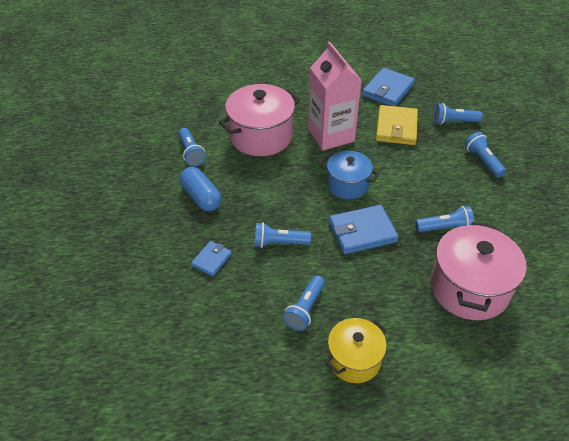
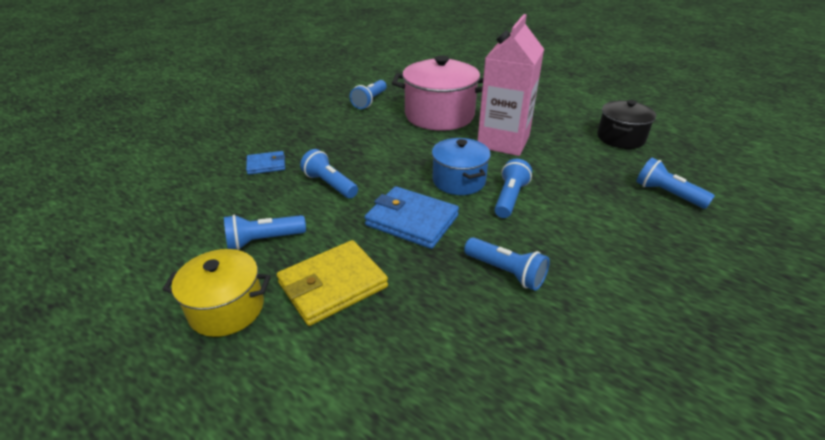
camera: 45 degrees right, 10 degrees down
blue capsule [180,167,222,211] -> none
blue wallet [362,68,415,106] -> black pot [597,100,656,149]
yellow wallet [376,105,418,145] -> yellow wallet moved to [277,240,388,326]
pink pot [430,222,527,320] -> none
blue flashlight [465,132,506,177] -> blue flashlight moved to [494,159,532,218]

